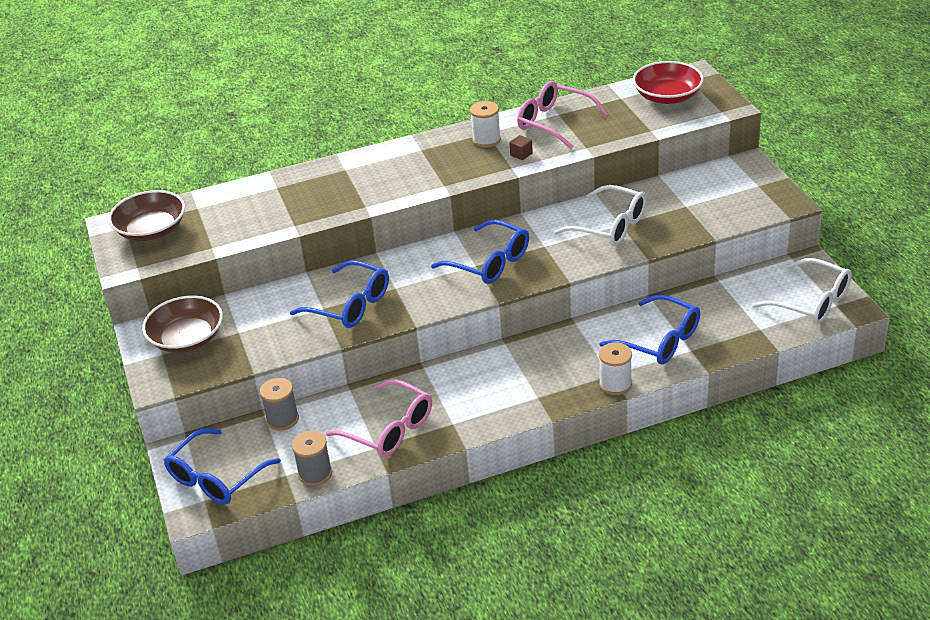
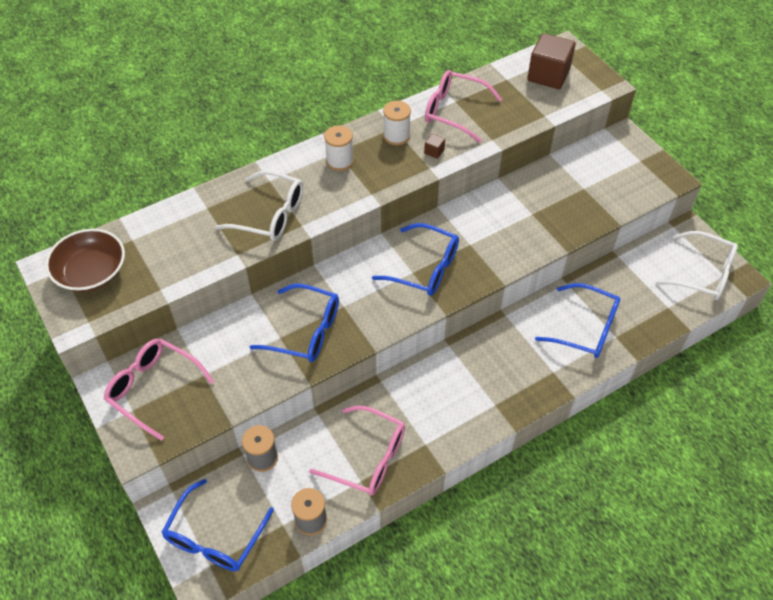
camera: 15 degrees left, 15 degrees up
brown bowl [142,296,223,353] -> pink glasses [104,339,214,441]
white glasses [554,185,647,246] -> white glasses moved to [215,170,303,241]
white spool [599,342,632,395] -> white spool moved to [324,125,354,171]
red bowl [633,61,704,104] -> brown cube [527,33,576,89]

